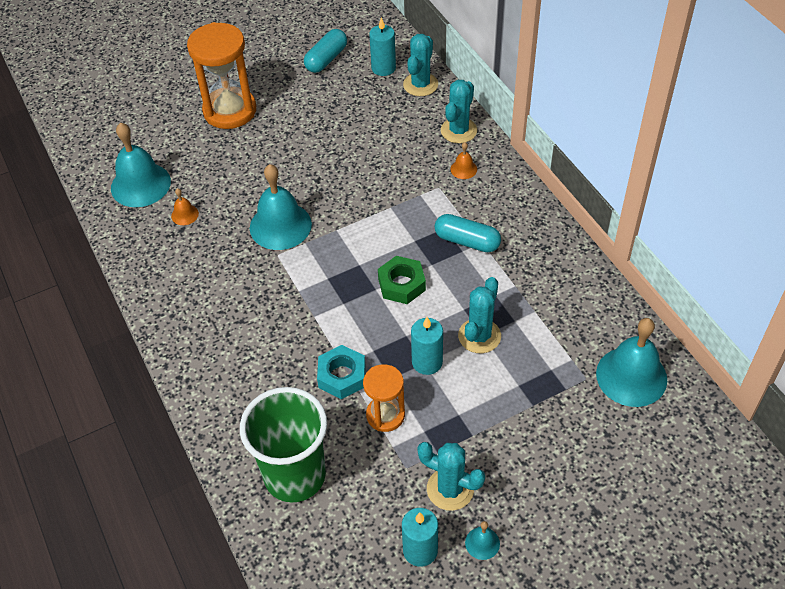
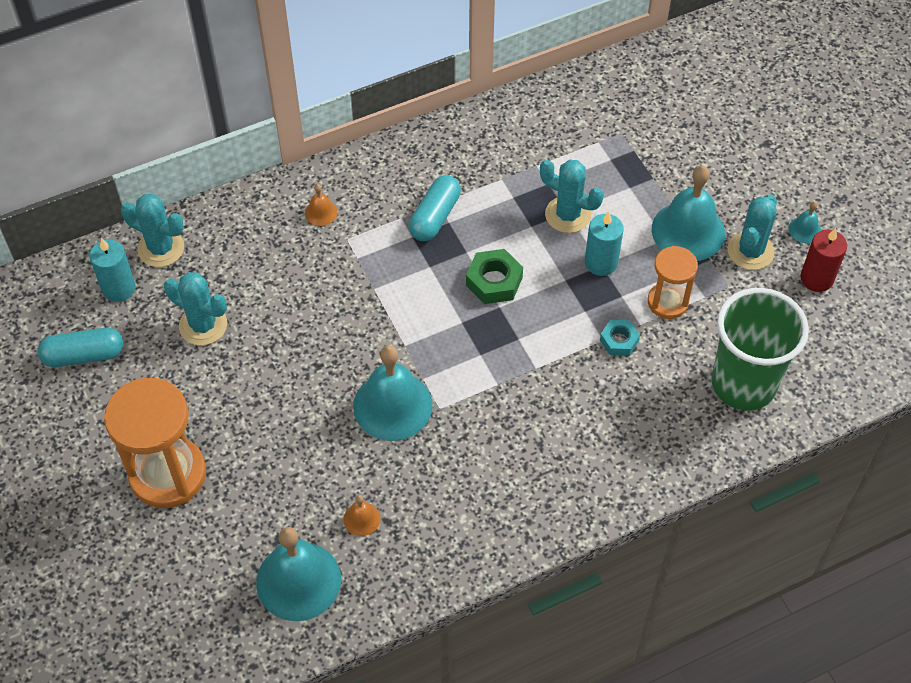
camera: 90 degrees left, 5 degrees up
turquoise capsule [304,29,347,73] -> turquoise capsule turned 45 degrees counterclockwise [37,328,124,367]
turquoise nut [317,345,366,399] -> turquoise nut [600,320,640,356], size x0.66
turquoise candle [402,508,438,567] -> red candle [800,228,847,292]
turquoise cactus [441,80,477,143] -> turquoise cactus moved to [164,272,227,345]
turquoise bell [596,318,667,407] -> turquoise bell moved to [652,165,725,261]

